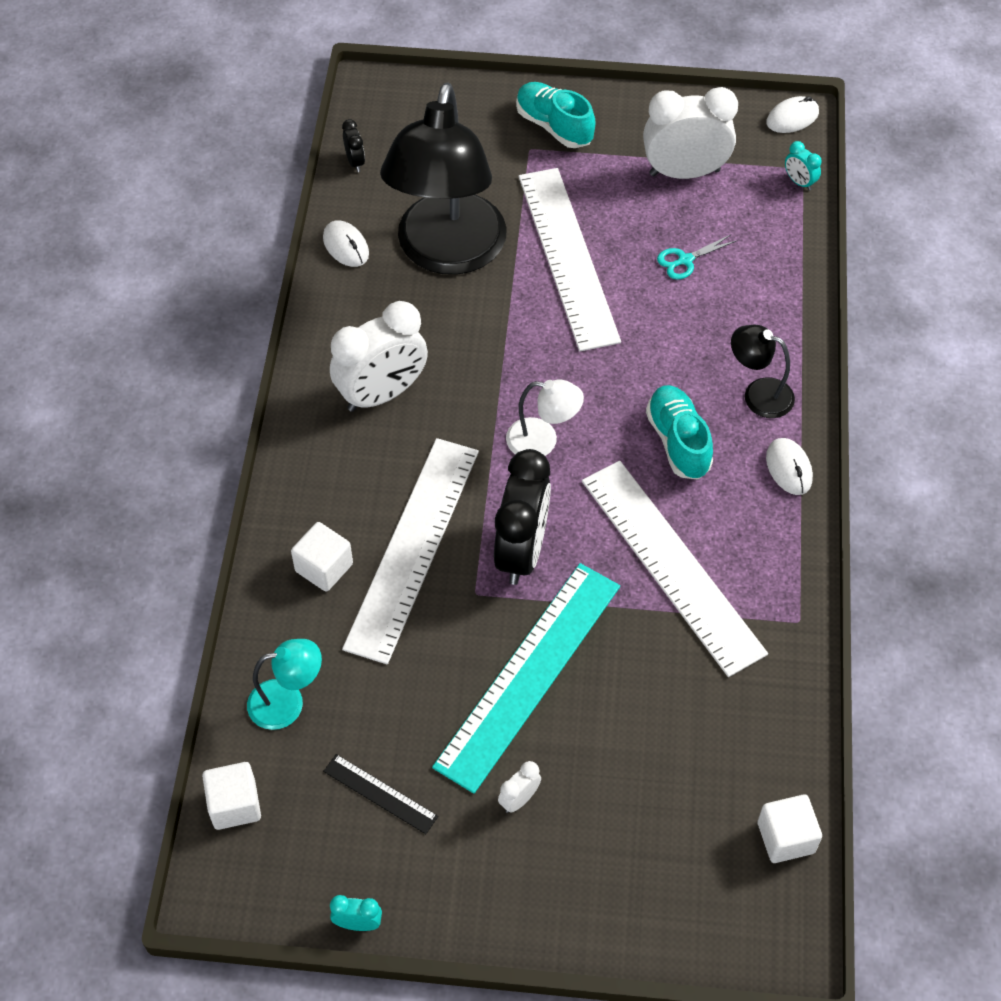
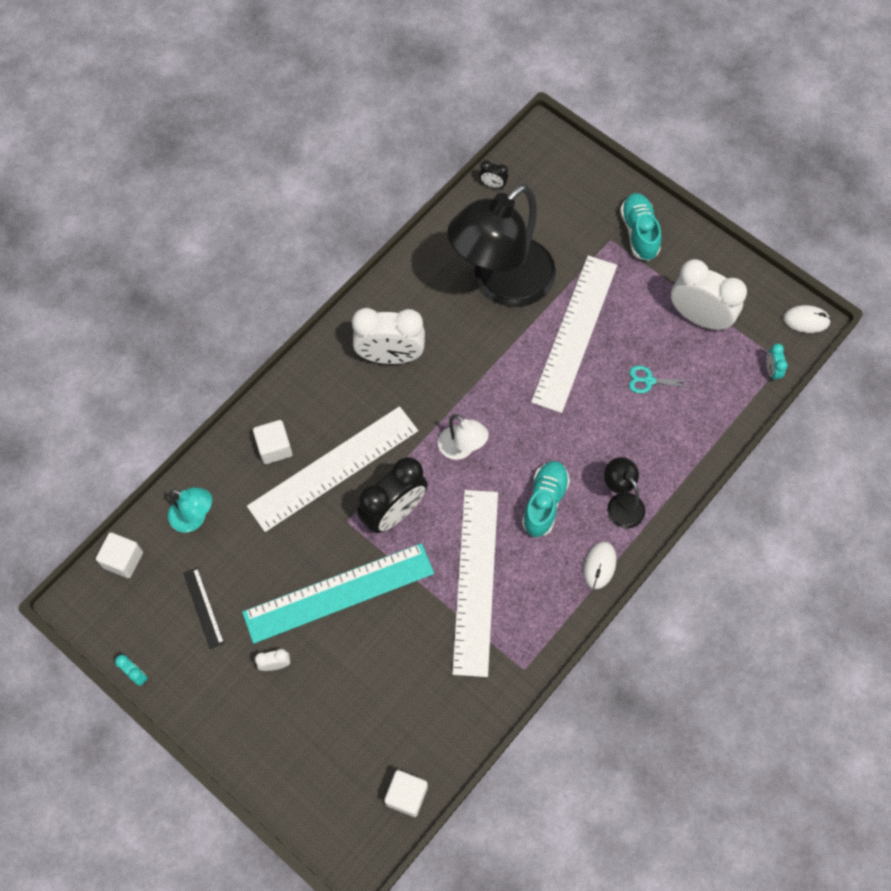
camera: 35 degrees right, 10 degrees up
white mouse [323,221,369,267] -> none
black clock [342,119,365,172] -> black clock turned 90 degrees clockwise [479,160,508,188]

